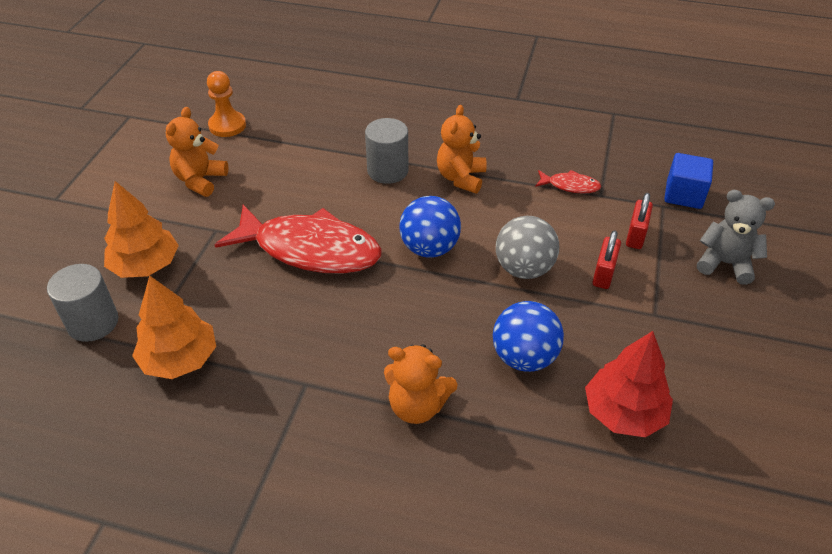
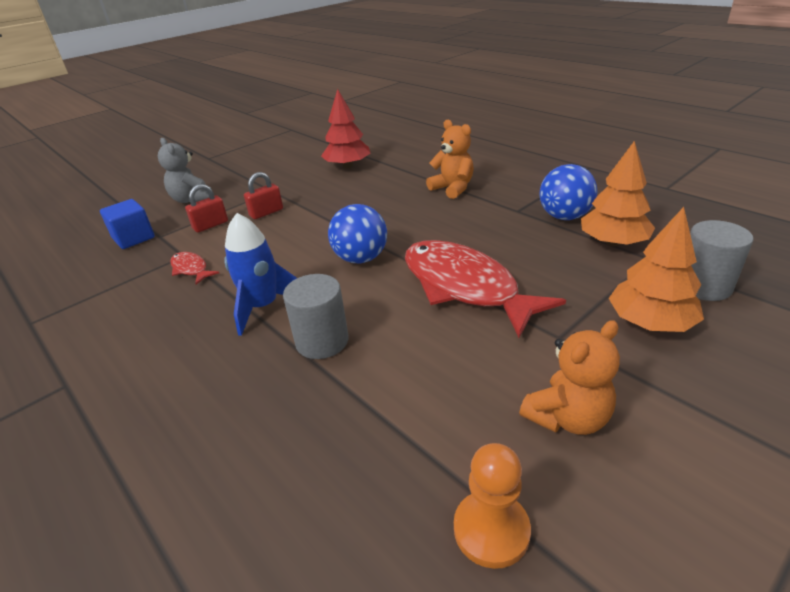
camera: 145 degrees left, 10 degrees down
orange teddy bear [437,105,486,193] -> blue rocket [225,213,297,336]
blue ball [493,301,564,372] -> blue ball moved to [539,164,597,220]
grey ball [496,216,559,279] -> none

